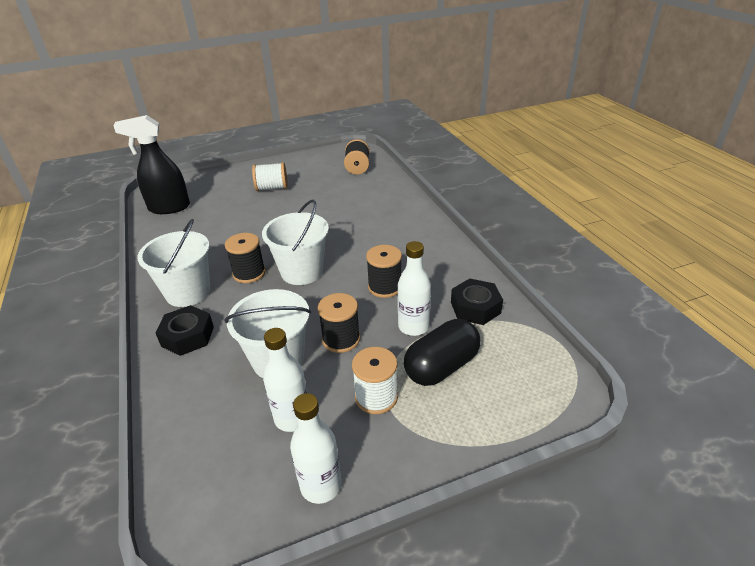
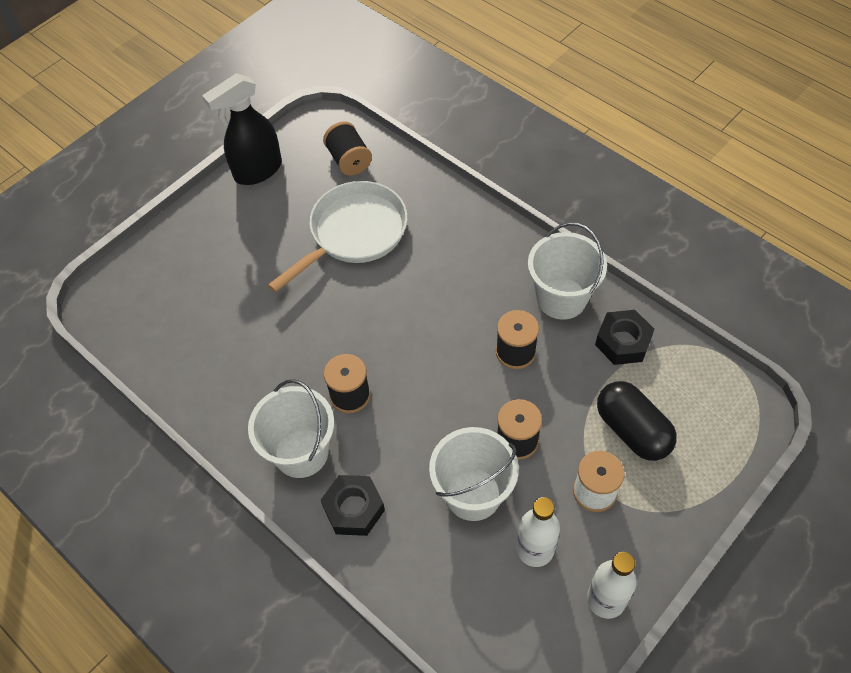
camera: 25 degrees left, 20 degrees up
black spray bottle [113,115,190,214] -> black spray bottle moved to [202,73,282,185]
white spool [252,162,288,191] -> none
white bucket [262,200,329,285] -> white bucket moved to [528,222,607,320]
white bottle [397,241,431,336] -> none
black capsule [404,319,481,386] -> black capsule turned 60 degrees counterclockwise [597,381,677,461]
none -> white pan [268,181,408,293]

